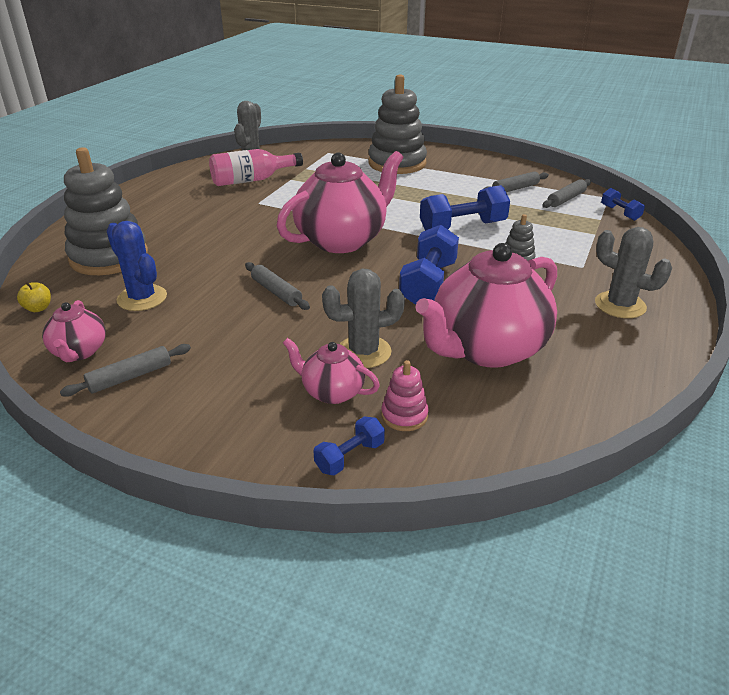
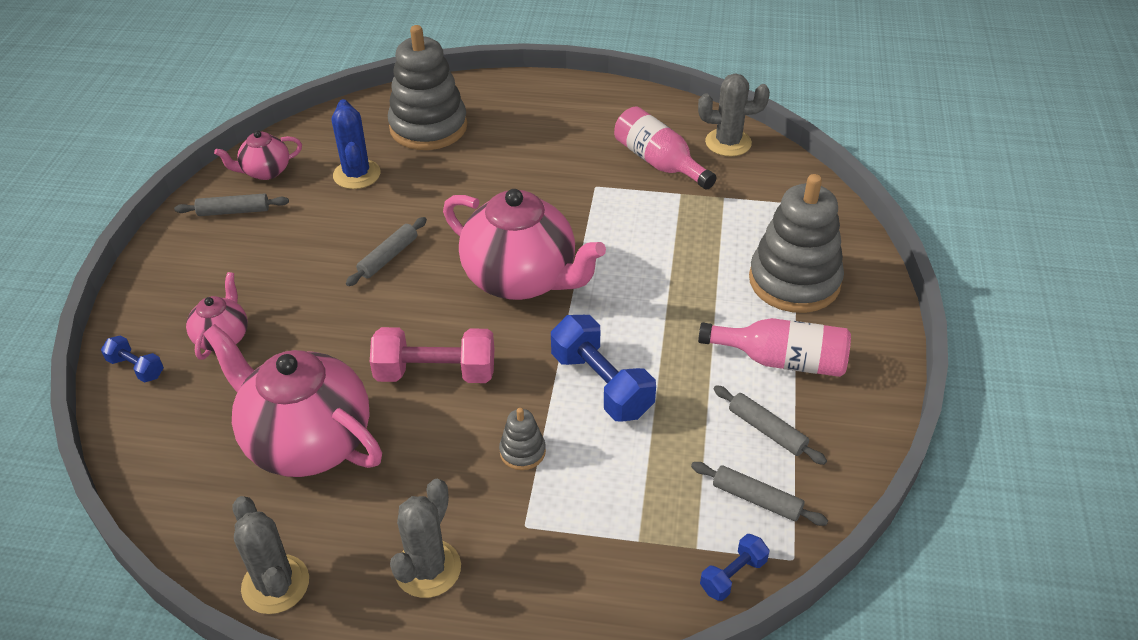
camera: 75 degrees right, 10 degrees up
yellow apple [17,281,51,312] -> none
grey rolling pin [60,344,191,397] -> grey rolling pin turned 45 degrees counterclockwise [174,193,289,216]
blue cactus [107,221,167,311] -> blue cactus turned 45 degrees counterclockwise [332,99,380,189]
grey cactus [322,269,405,368] -> grey cactus moved to [233,496,309,614]
pink stacking toy [381,360,429,431] -> none
blue dumbbell [399,225,459,305] -> pink dumbbell [370,327,494,383]
none -> pink bottle [698,318,851,377]

